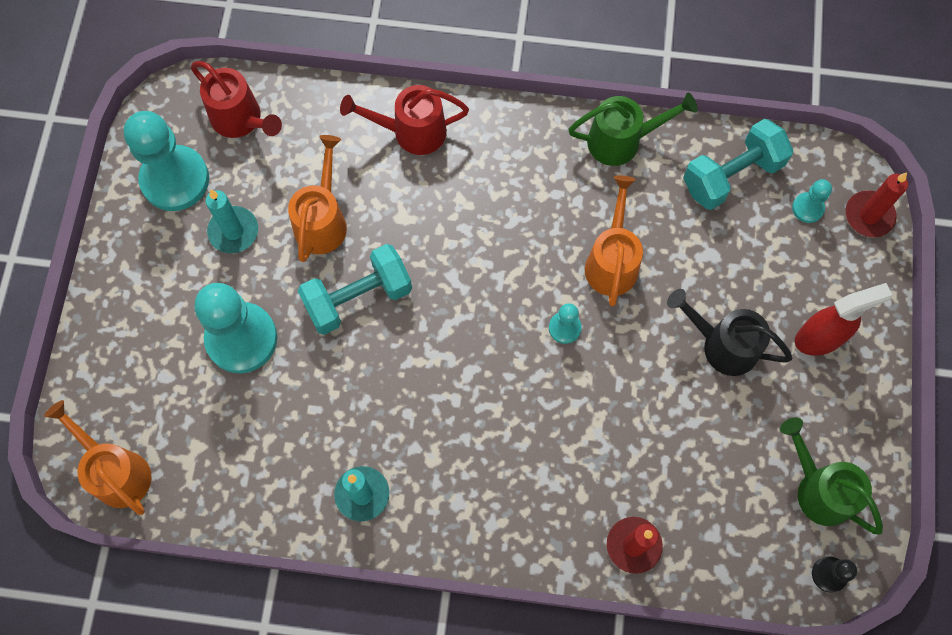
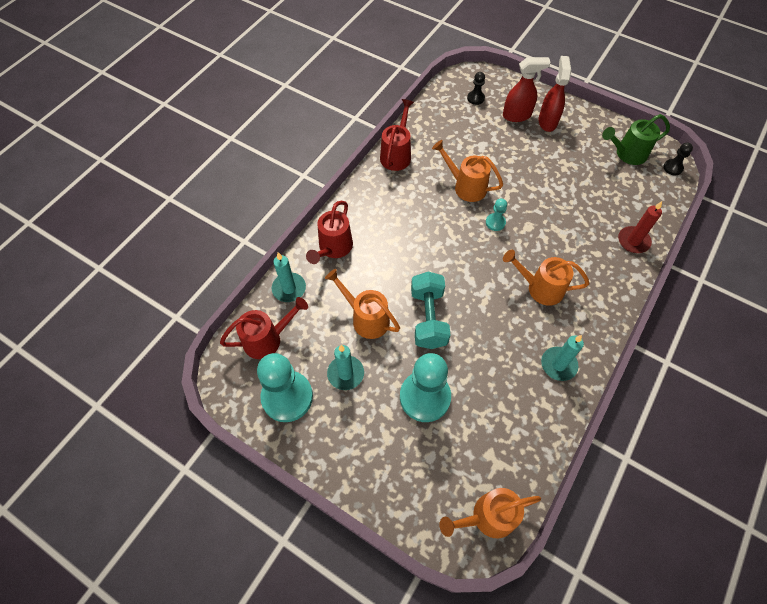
camera: 65 degrees left, 10 degrees down
green watering can [568,93,697,166] -> red watering can [380,99,414,171]
black watering can [667,289,793,376] -> none
turquoise dumbbell [683,119,793,210] -> none
turquoise pawn [792,179,832,223] -> black pawn [467,72,485,105]
red candle [846,172,908,237] -> none
none -> turquoise candle [272,252,306,302]
none -> red spray bottle [503,57,551,122]
none -> orange watering can [503,249,589,306]

